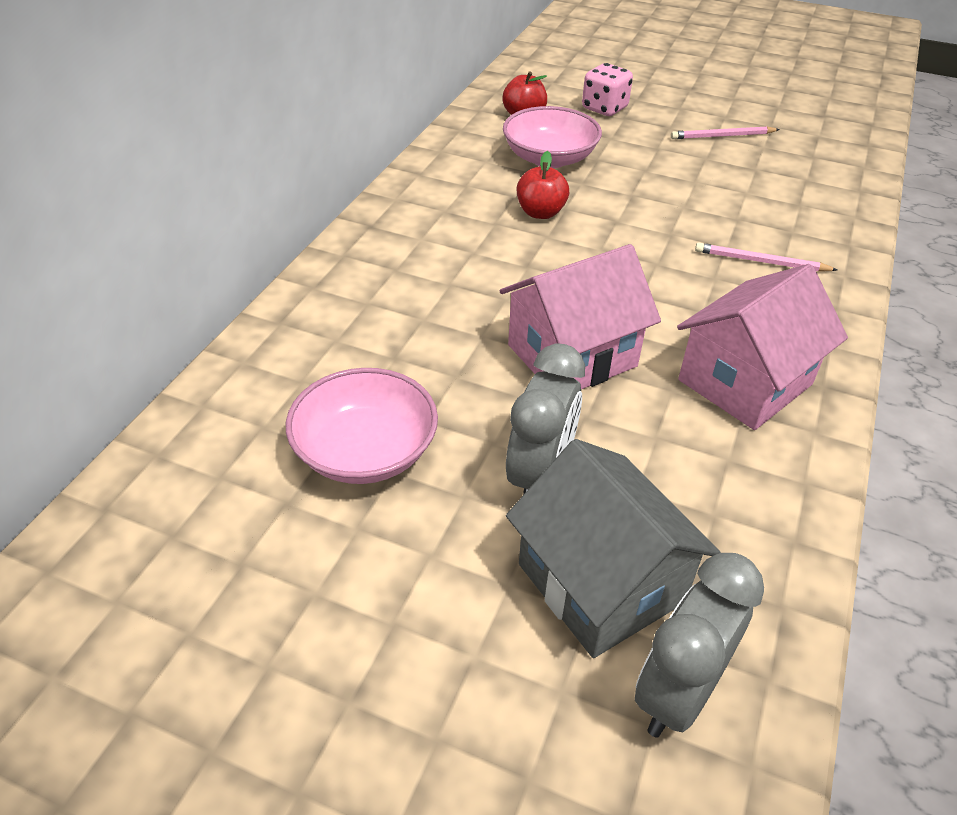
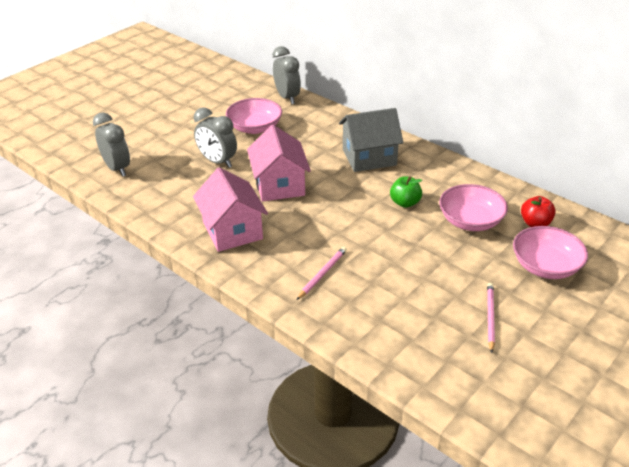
camera: 110 degrees right, 5 degrees down
grey house [506,439,721,658] -> grey house moved to [339,108,403,172]
red apple [517,151,569,219] -> green apple [390,176,422,208]
pink dice [582,63,633,116] -> pink bowl [513,226,588,279]
none -> grey clock [273,46,301,104]

